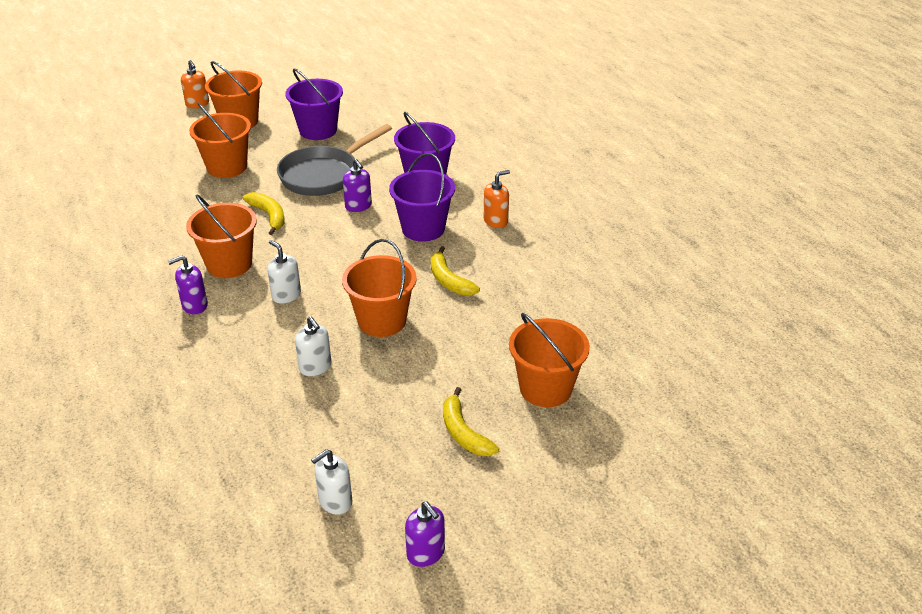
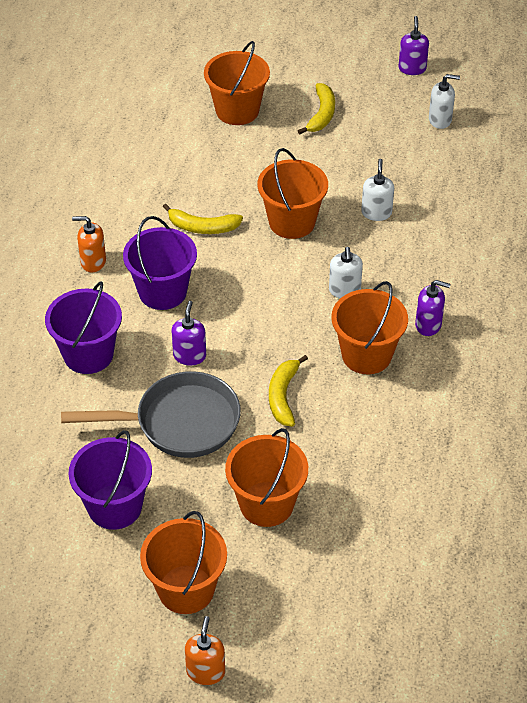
camera: 140 degrees left, 10 degrees up
yellow banana [431,246,480,295] -> yellow banana turned 90 degrees clockwise [163,204,243,234]

